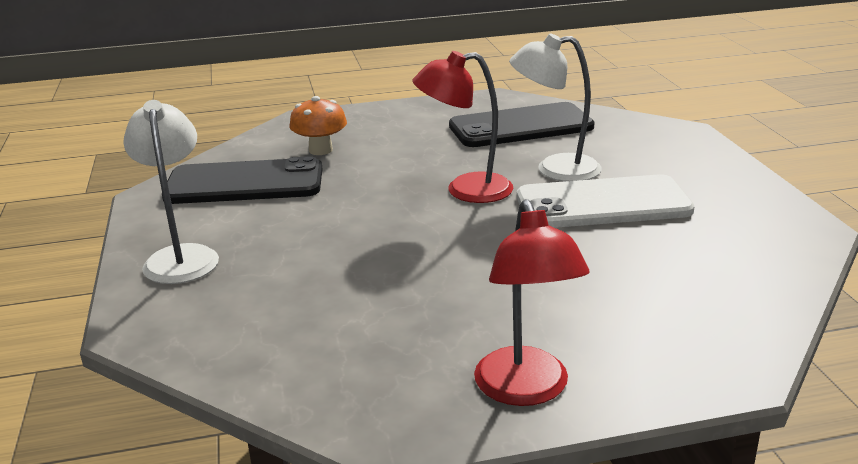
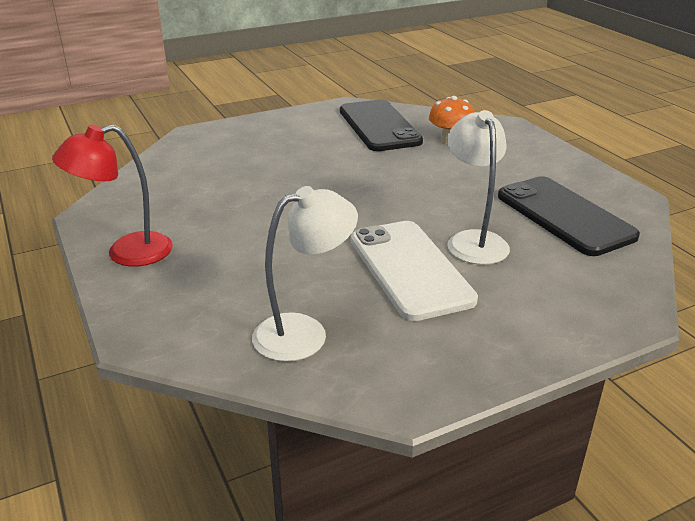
camera: 75 degrees right, 5 degrees up
white lamp [123,100,219,284] -> white lamp moved to [252,186,358,362]
red lamp [413,51,513,203] -> none

